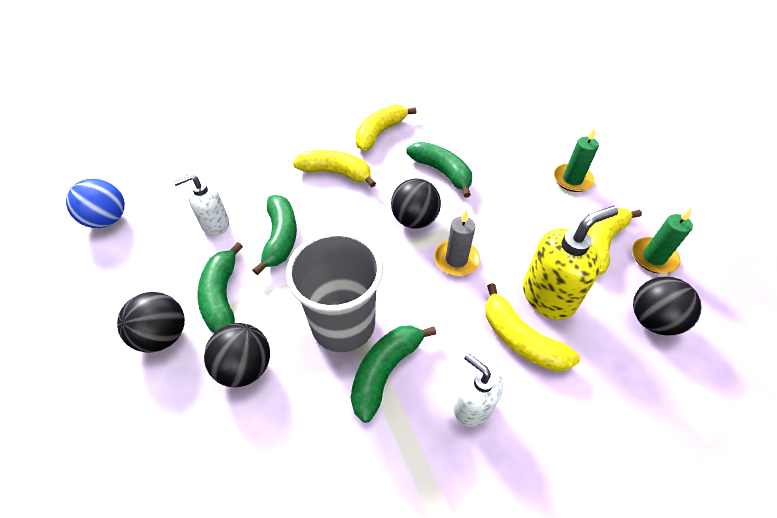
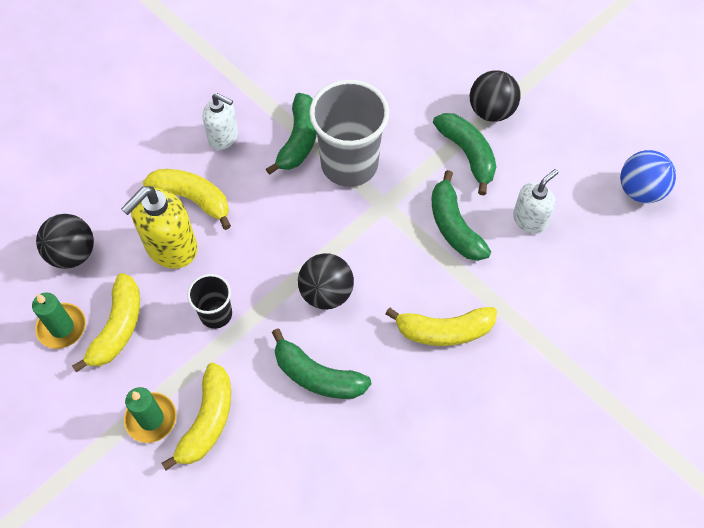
camera: 160 degrees right, 10 degrees up
black ball [204,323,270,387] -> none
yellow banana [355,104,416,151] -> yellow banana moved to [161,362,231,470]
grey candle [434,210,480,276] -> none
none -> black cup [187,274,232,329]

